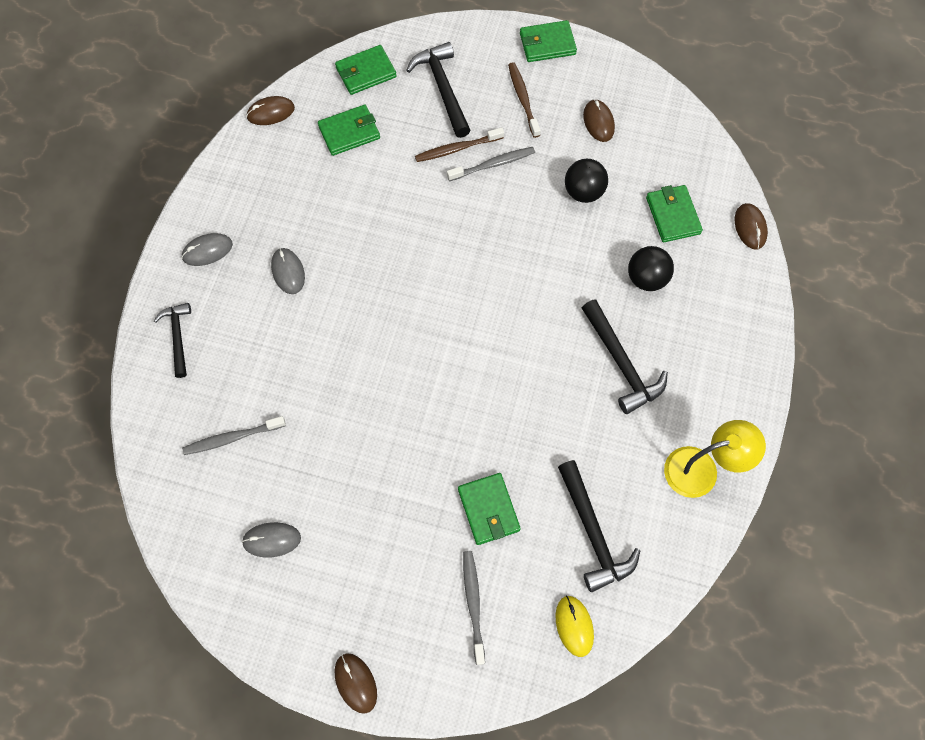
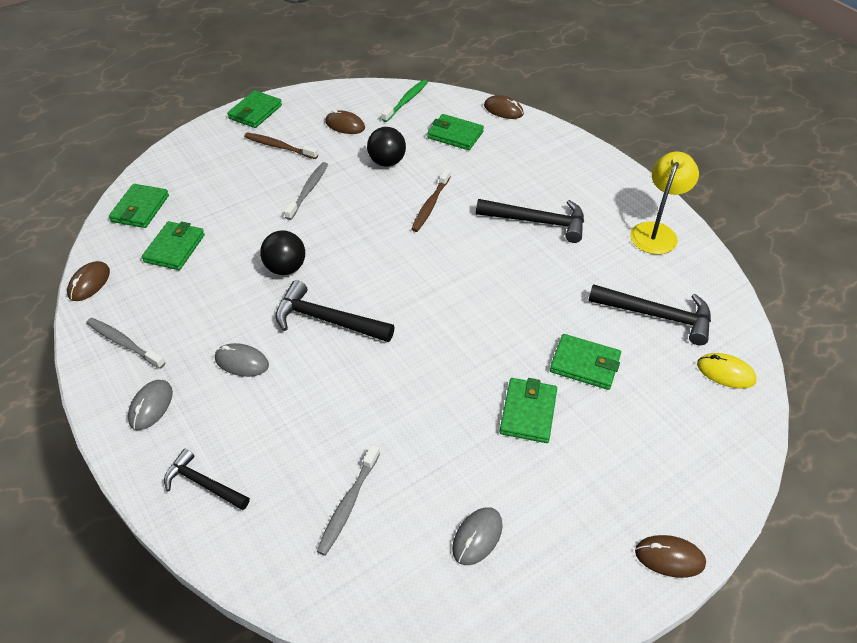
camera: 50 degrees left, 20 degrees down
black hammer [406,42,471,138] -> black hammer moved to [275,280,395,342]
brown toothbrush [415,127,504,162] -> brown toothbrush moved to [411,169,451,232]
grey toothbrush [463,551,485,665] -> grey toothbrush moved to [86,318,165,369]
black ball [628,246,674,291] -> black ball moved to [260,230,305,275]
none -> green toothbrush [382,80,428,122]
none -> green wallet [500,378,557,443]

